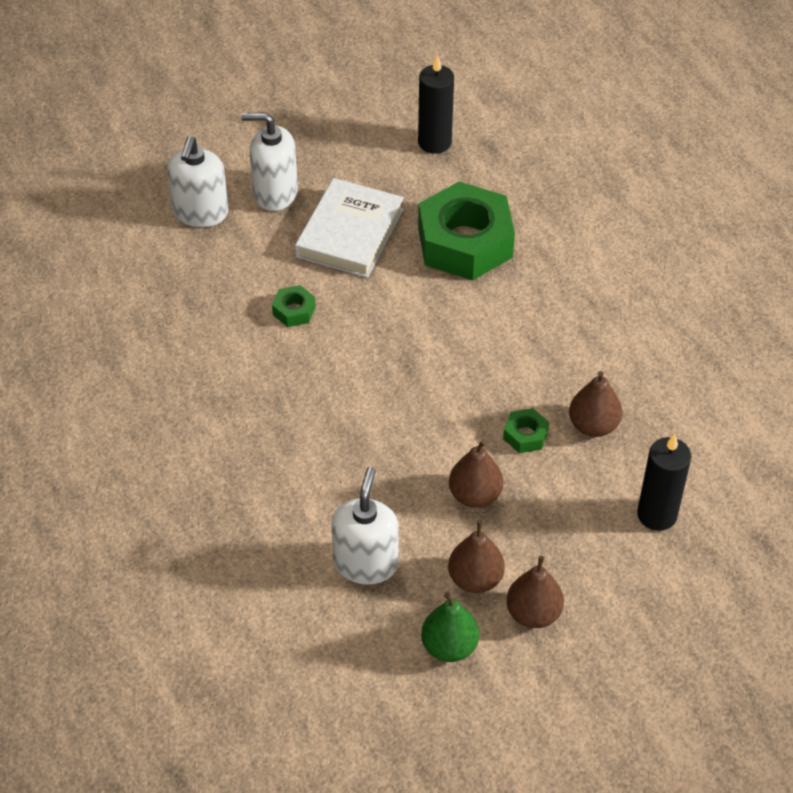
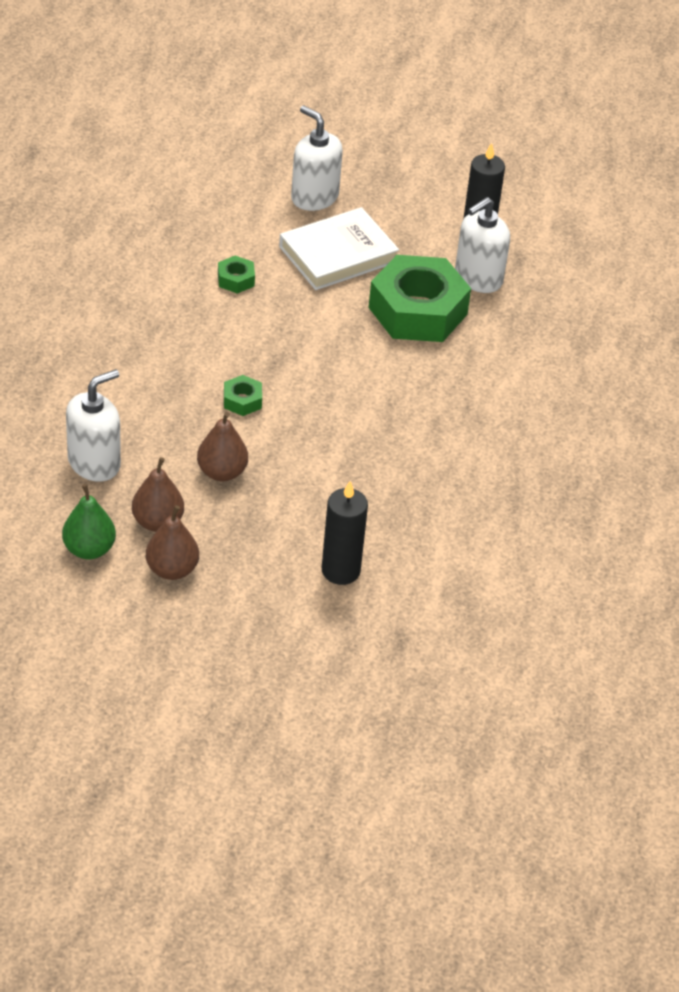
camera: 35 degrees right, 5 degrees down
white soap dispenser [167,136,228,227] -> white soap dispenser moved to [455,197,510,293]
green nut [503,408,549,453] -> green nut moved to [224,375,262,416]
brown pear [569,371,622,437] -> none

